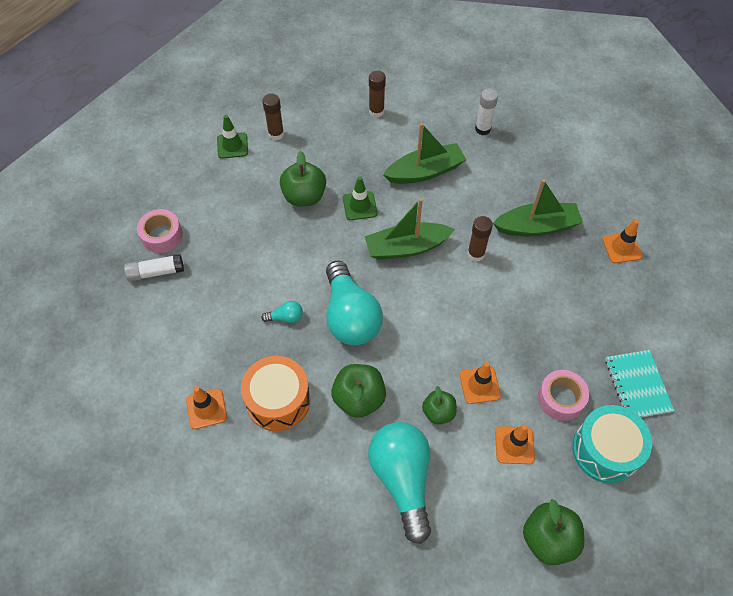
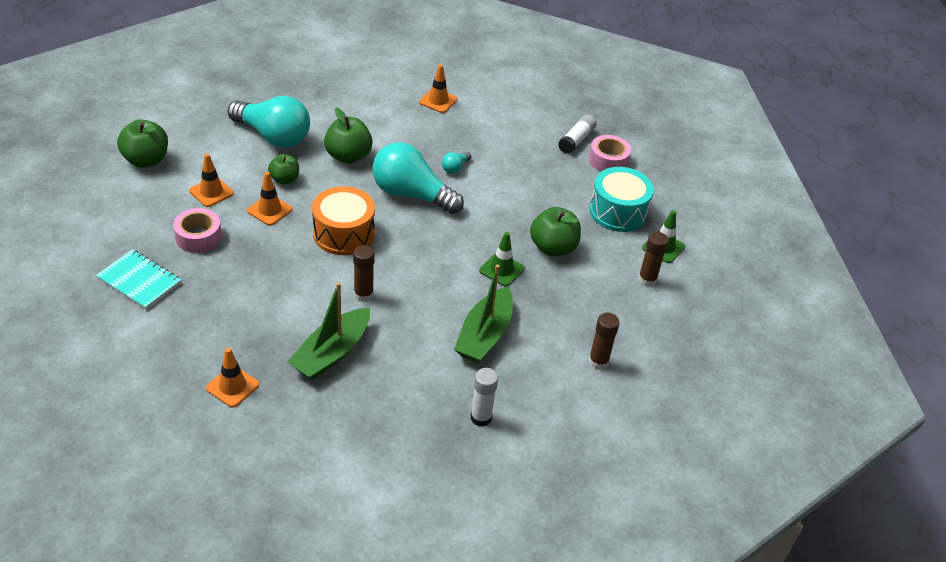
camera: 130 degrees right, 15 degrees down
orange drum [241,356,310,431] -> orange drum moved to [312,186,375,255]
green boat [365,198,455,260] -> none
turquoise drum [572,405,652,483] -> turquoise drum moved to [589,167,654,232]

